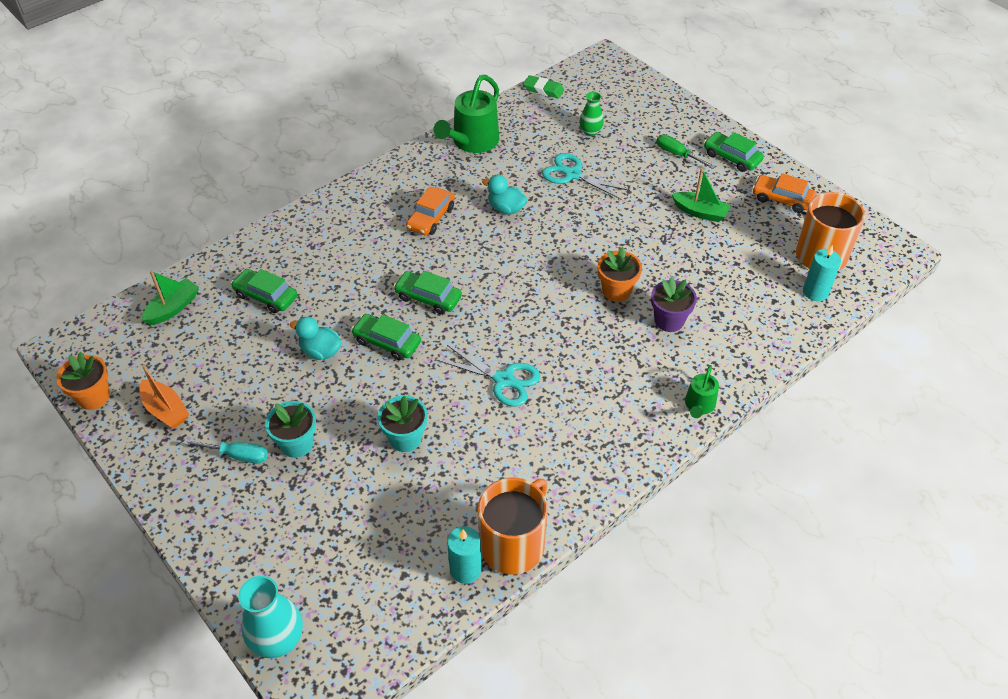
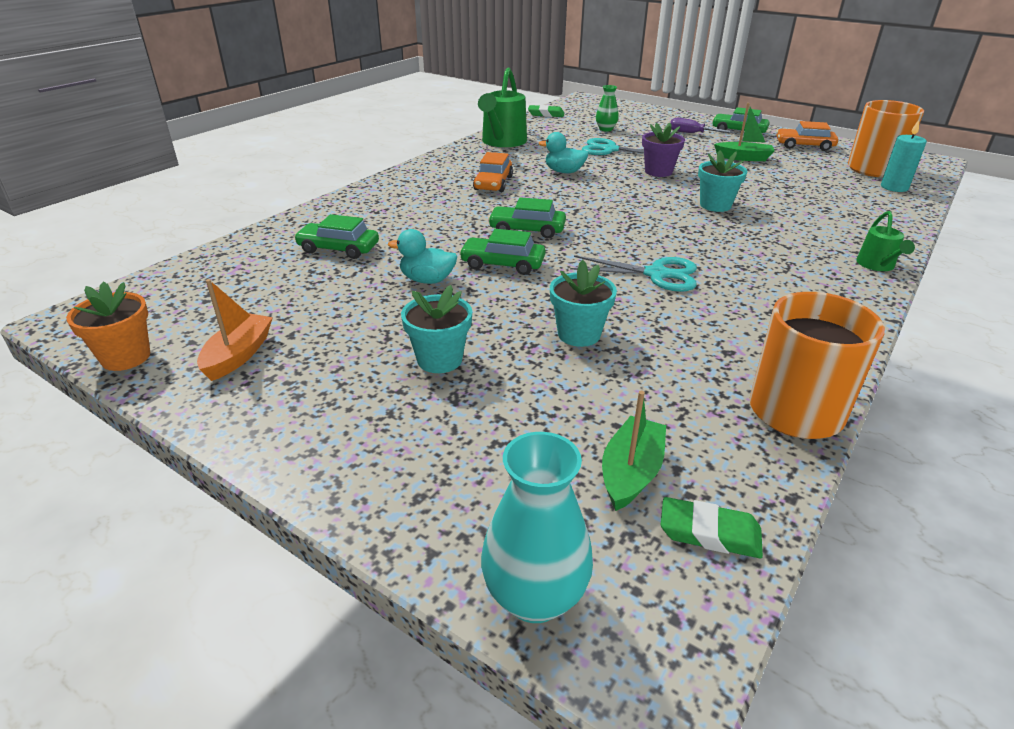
camera: 15 degrees left, 15 degrees down
orange boat [139,365,189,428] -> orange boat turned 105 degrees counterclockwise [197,279,273,381]
green boat [142,271,199,325] -> green boat moved to [602,391,666,511]
turquoise screwdriver [183,439,268,464] -> none
turquoise candle [447,526,482,584] -> none
orange flower pot [598,247,642,302] -> turquoise flower pot [698,151,747,212]
purple flower pot [651,276,697,332] -> purple flower pot moved to [642,123,685,177]
green screwdriver [656,135,716,169] -> purple screwdriver [670,118,734,133]
none -> green eraser [660,497,763,558]

